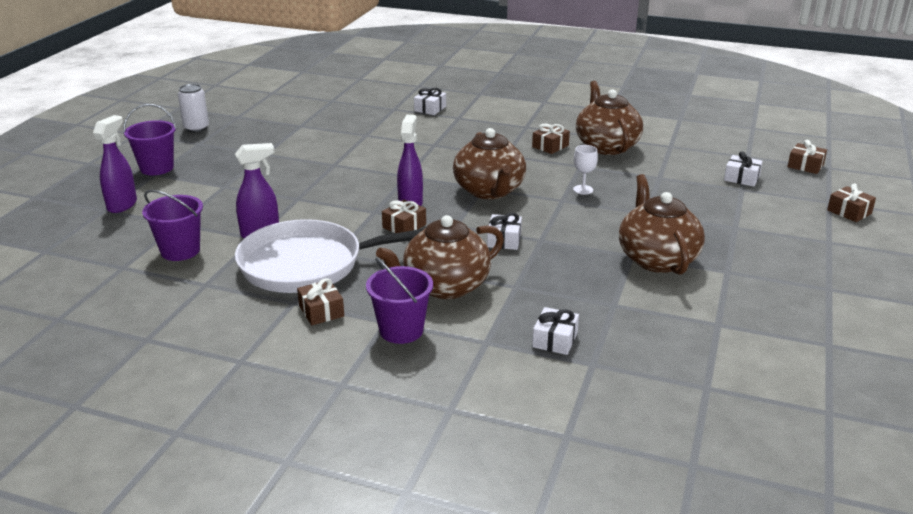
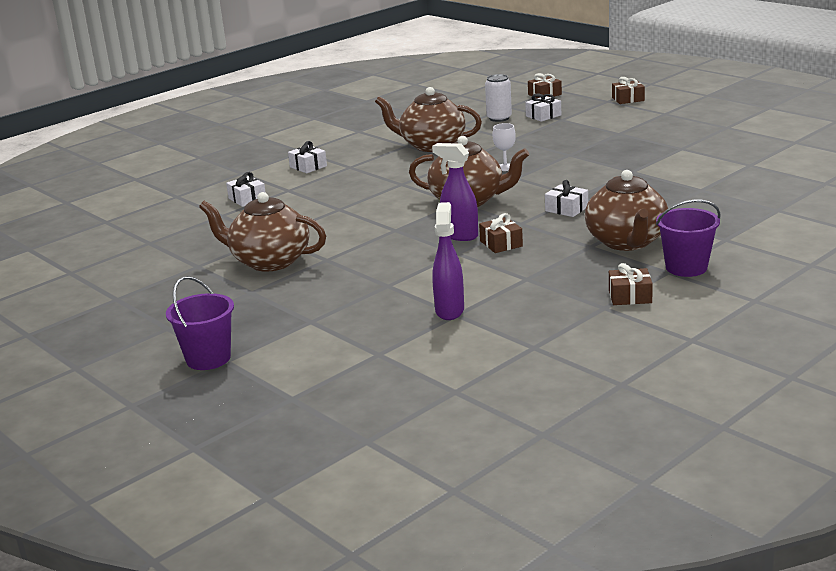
camera: 60 degrees left, 5 degrees down
purple spray bottle [93,115,137,213] -> none
purple bucket [142,190,203,261] -> none
white can [178,84,209,132] -> white can moved to [485,74,512,122]
white pan [235,219,424,293] -> none
brown gift [532,124,570,154] -> none
white gift [532,307,579,355] -> white gift moved to [288,141,327,173]
brown teapot [619,174,705,275] -> brown teapot moved to [199,192,326,272]

